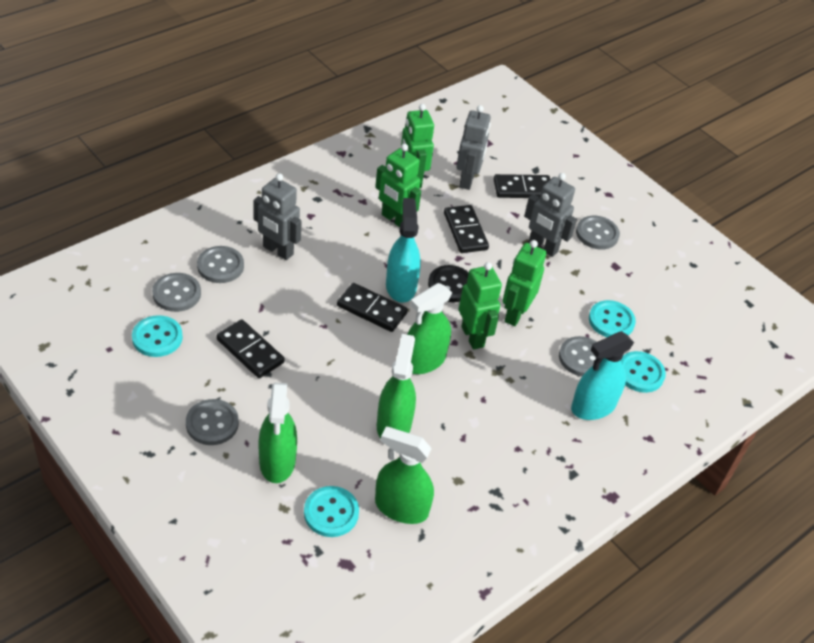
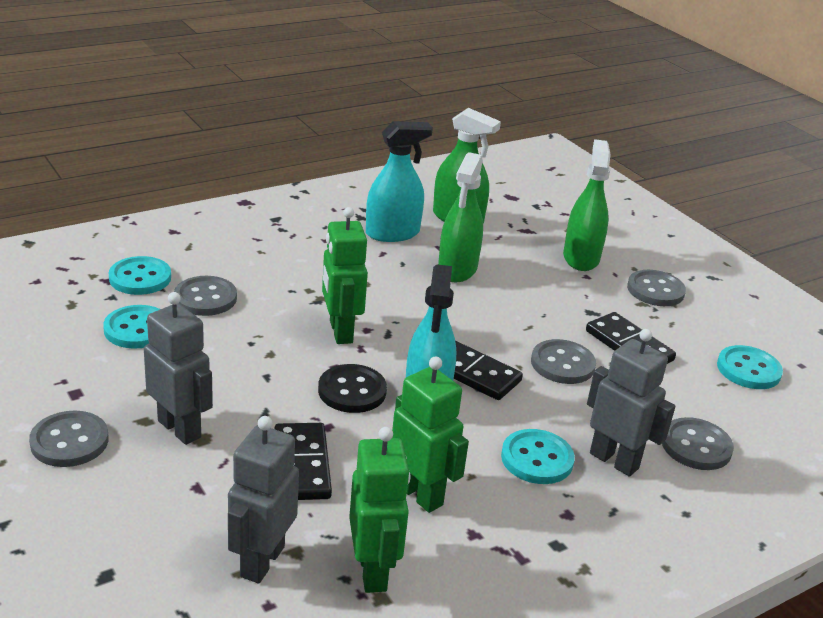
camera: 170 degrees left, 15 degrees down
grey button [152,273,201,312] -> grey button moved to [531,339,596,384]
turquoise button [304,486,359,537] -> turquoise button moved to [501,429,575,484]
green spray bottle [407,283,452,374] -> none
black domino [493,174,550,198] -> none
green robot [503,240,546,326] -> none
turquoise spray bottle [571,331,634,420] -> turquoise spray bottle moved to [366,121,433,242]

